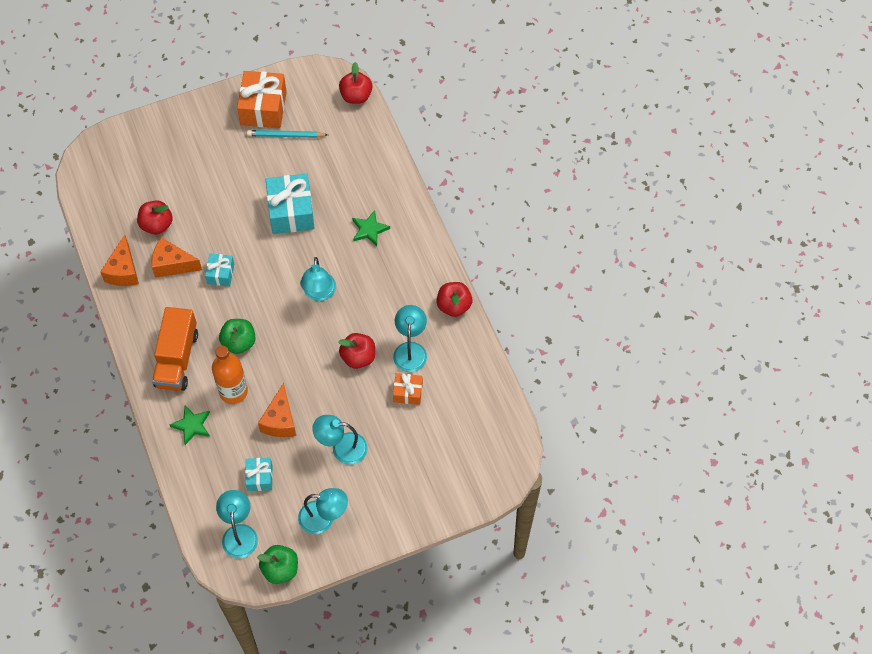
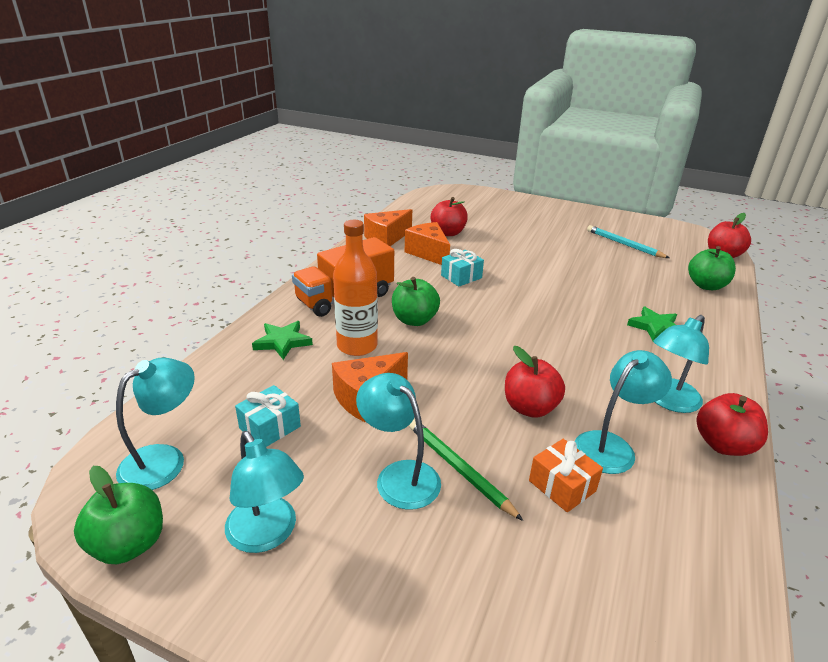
camera: 45 degrees right, 30 degrees down
orange gift [237,71,287,128] -> none
turquoise gift [266,174,314,234] -> none
turquoise lamp [300,257,336,301] -> turquoise lamp moved to [653,315,709,413]
none -> green pencil [409,419,523,521]
none -> green apple [688,246,736,290]

